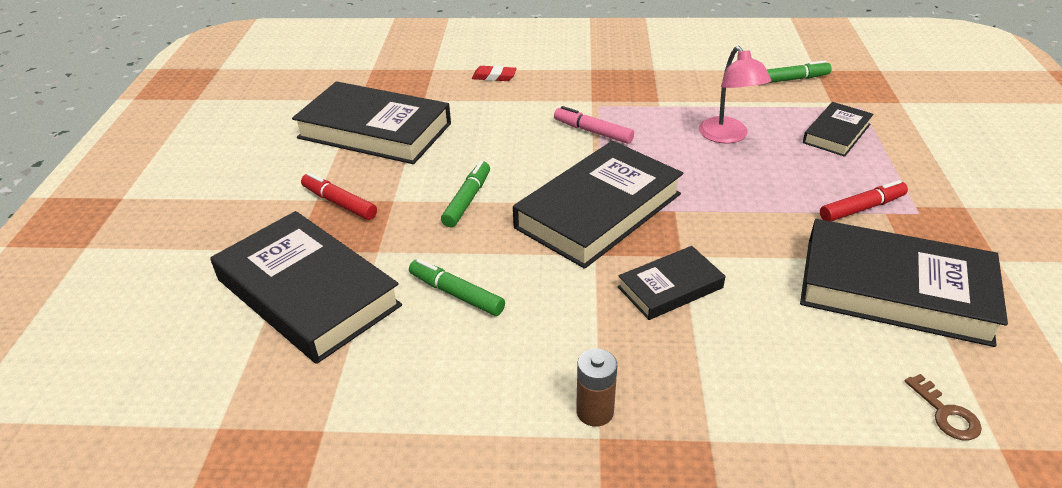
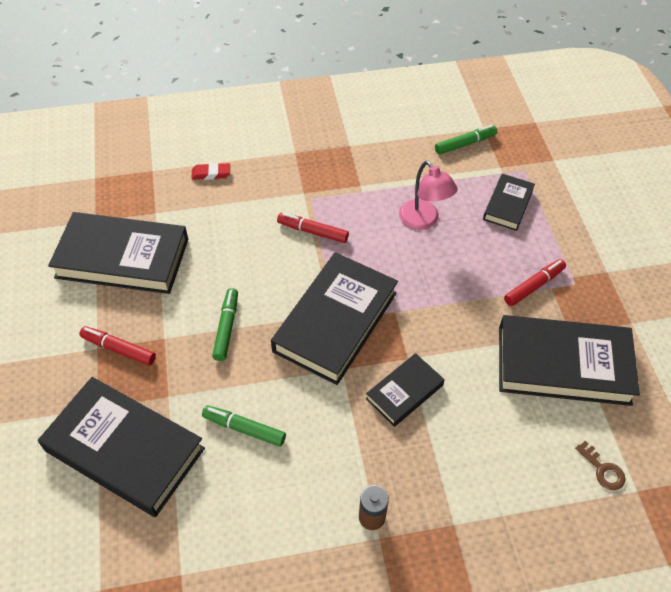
camera: 15 degrees left, 15 degrees up
pink marker [554,106,634,144] -> red marker [277,213,349,243]

